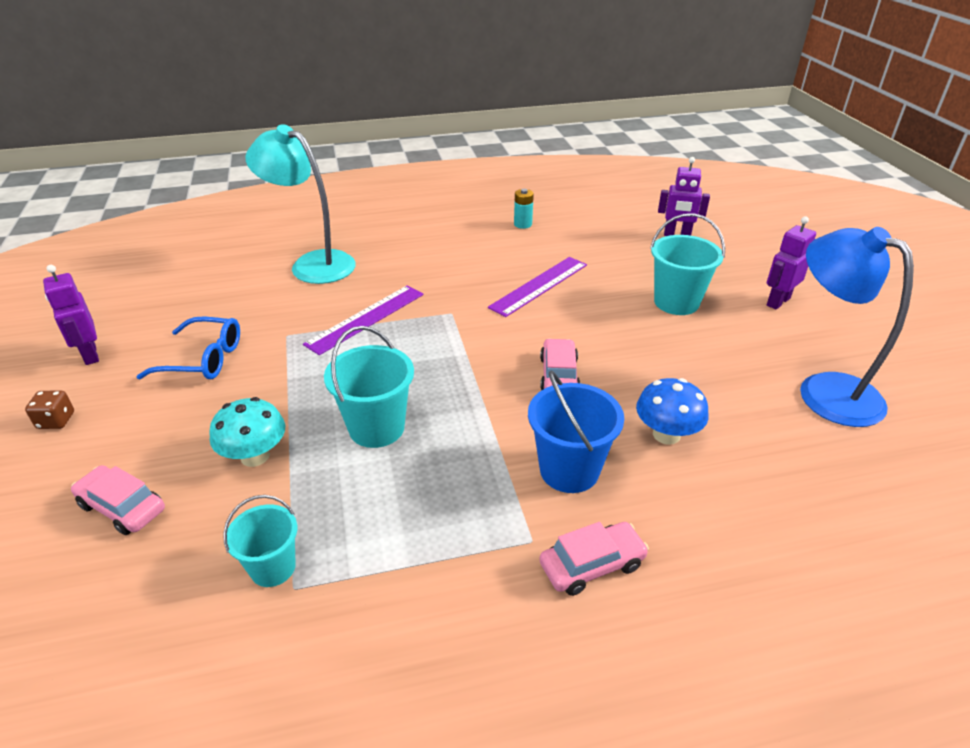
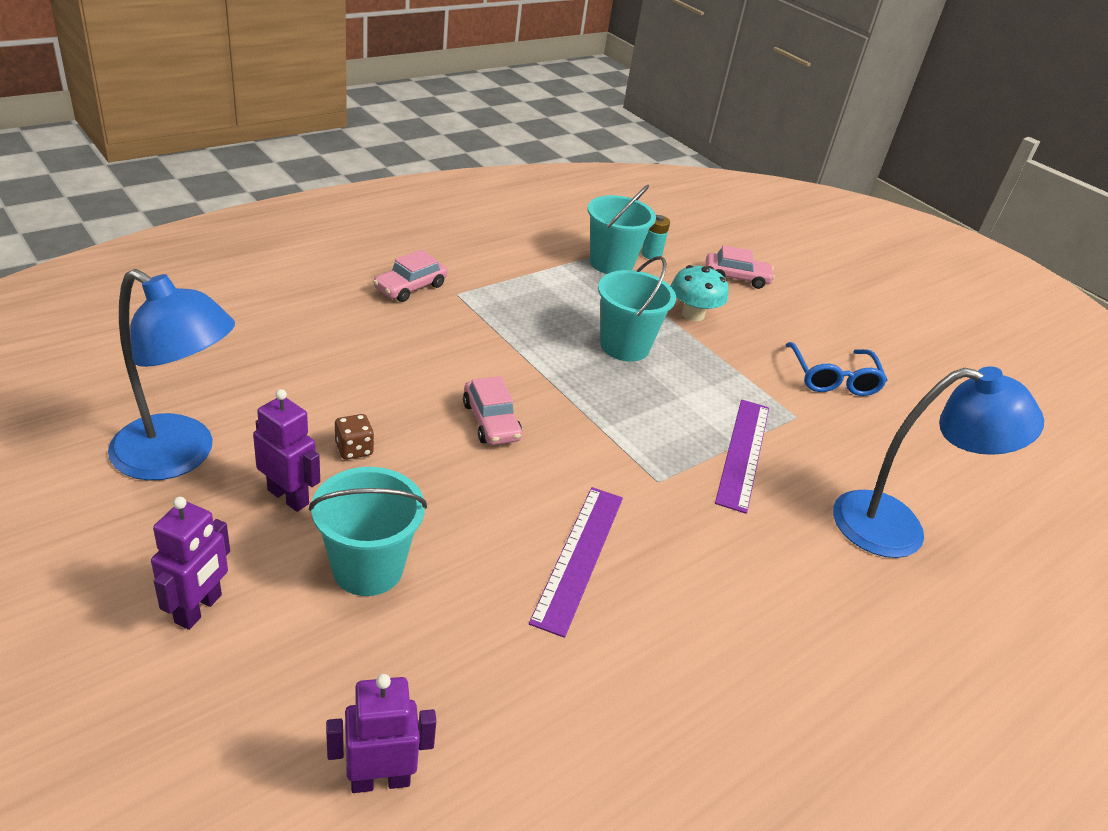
camera: 150 degrees right, 0 degrees up
brown dice [25,391,74,429] -> brown dice moved to [335,414,374,460]
purple robot [43,265,99,365] -> purple robot moved to [253,389,320,512]
blue glasses [136,317,240,379] -> blue glasses turned 75 degrees counterclockwise [786,342,887,396]
turquoise bucket [223,495,297,587] -> turquoise bucket [587,185,656,274], size x1.54
turquoise lamp [246,124,356,284] -> blue lamp [833,366,1044,558]
turquoise battery [514,189,534,229] -> turquoise battery moved to [642,215,670,259]
blue bucket [528,370,624,493] -> none
blue mushroom [636,378,708,445] -> none

